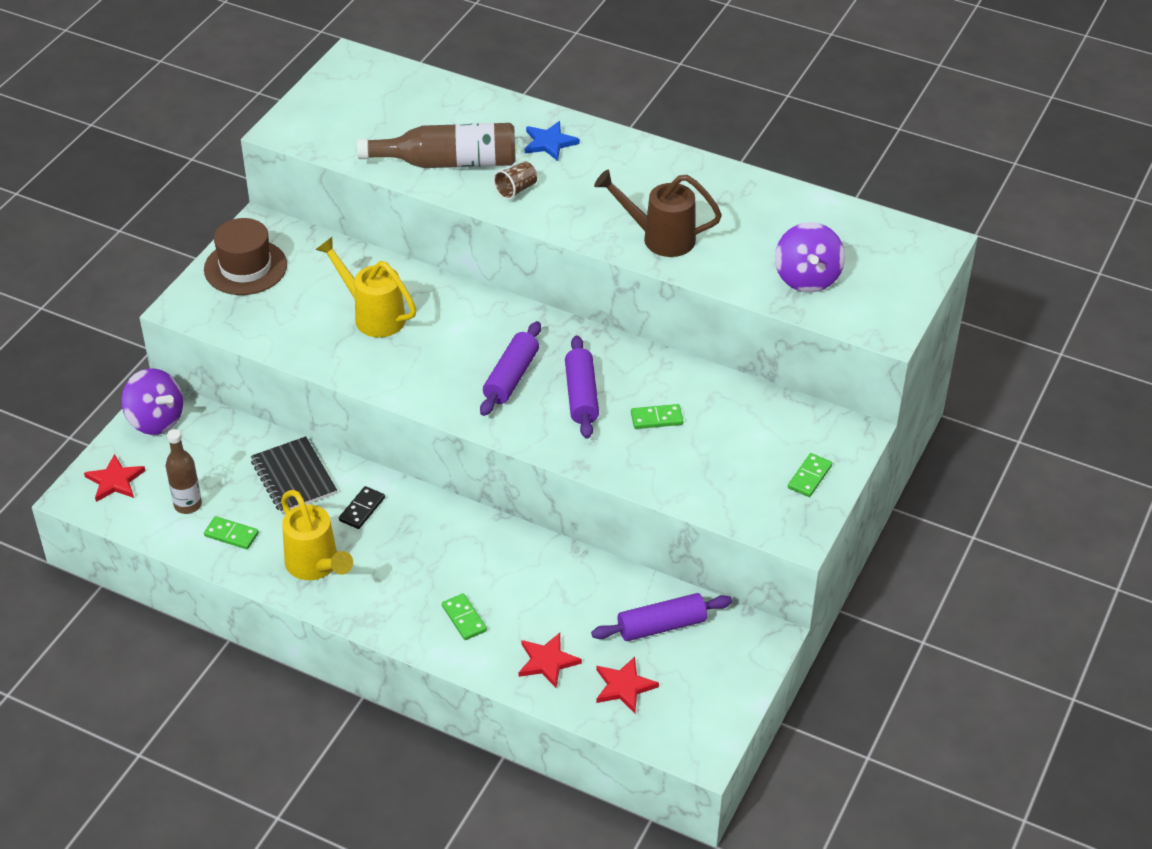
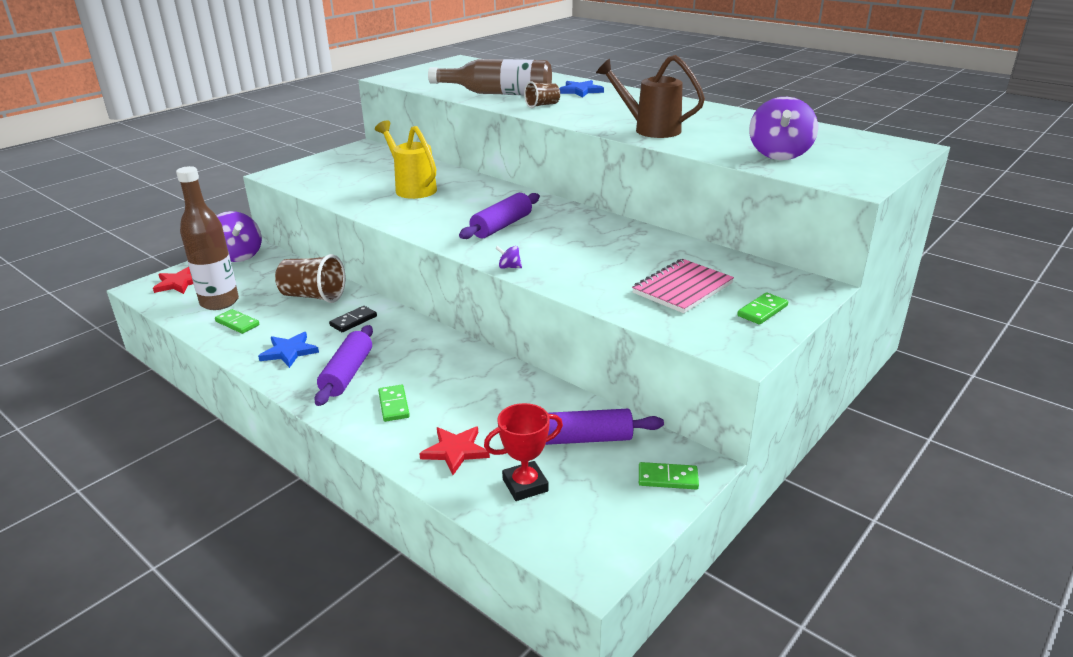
camera: 15 degrees right, 15 degrees down
brown bottle [166,429,202,514] -> brown bottle [176,166,239,310], size x1.59
brown hat [204,218,287,295] -> none
black notebook [251,436,337,513] -> brown cup [275,254,346,303]
yellow watering can [281,490,353,580] -> blue star [258,332,319,368]
purple rolling pin [565,335,599,439] -> purple rolling pin moved to [315,325,373,406]
red star [596,657,659,713] -> red trophy [484,403,563,501]
green domino [631,404,683,429] -> green domino moved to [639,462,699,489]
none -> purple spinning top [495,246,522,269]
none -> pink notebook [632,259,734,313]

